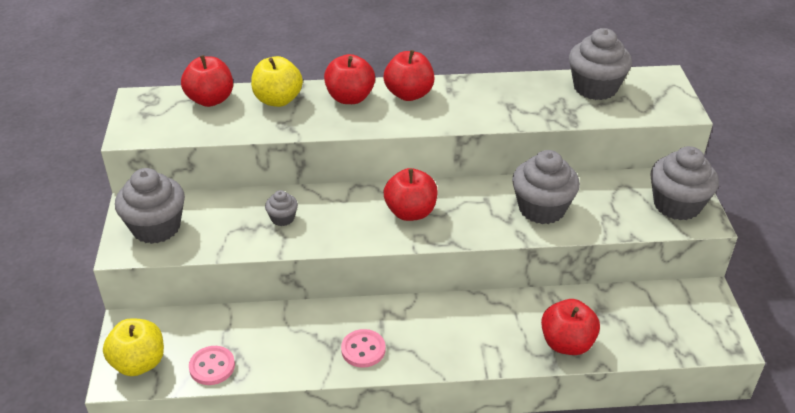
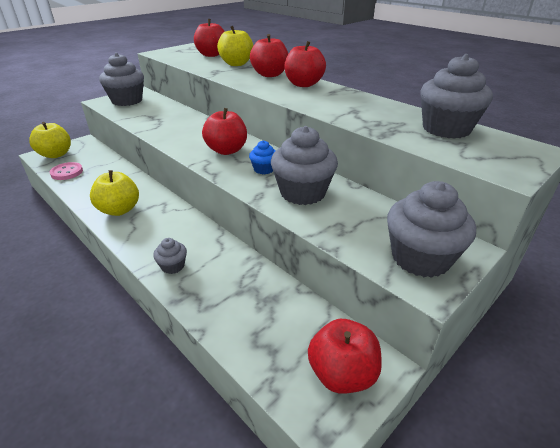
camera: 50 degrees right, 5 degrees down
grey cupcake [265,190,298,226] -> grey cupcake moved to [153,238,187,274]
pink button [341,329,386,368] -> yellow apple [90,170,139,216]
red apple [541,299,600,355] -> red apple moved to [308,319,382,394]
none -> blue cupcake [249,140,275,174]

